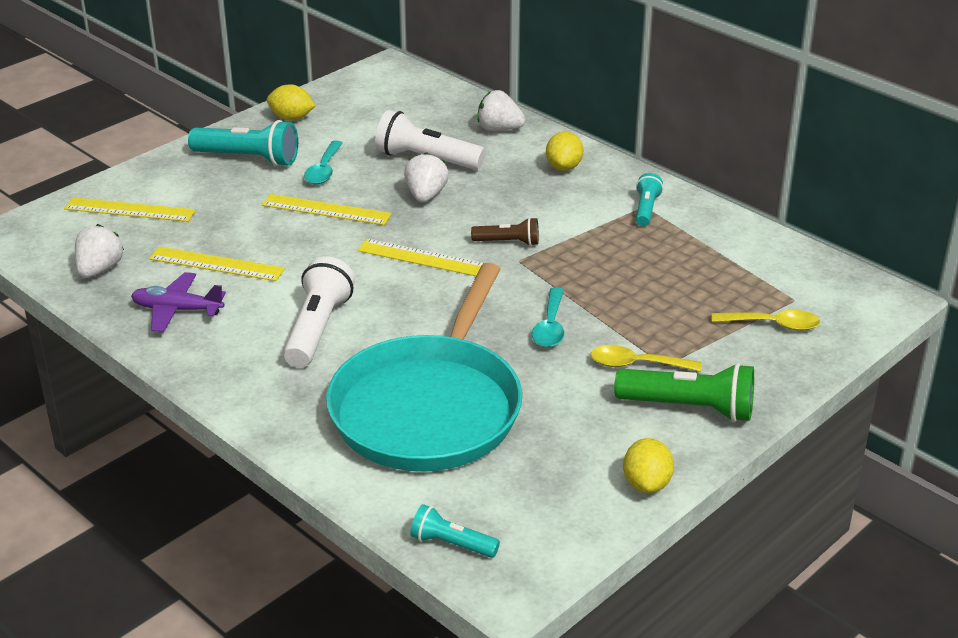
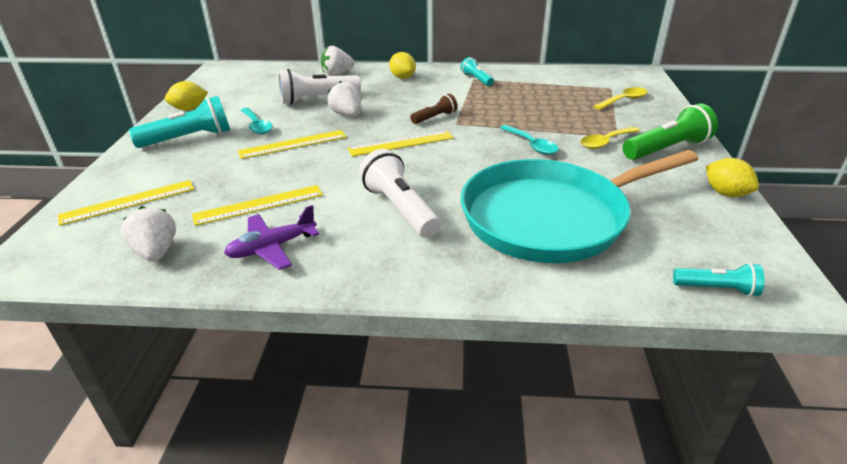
camera: 40 degrees left, 0 degrees up
turquoise pan [326,263,522,472] -> turquoise pan turned 90 degrees clockwise [461,150,698,263]
turquoise flashlight [410,504,500,558] -> turquoise flashlight turned 150 degrees counterclockwise [673,263,765,297]

